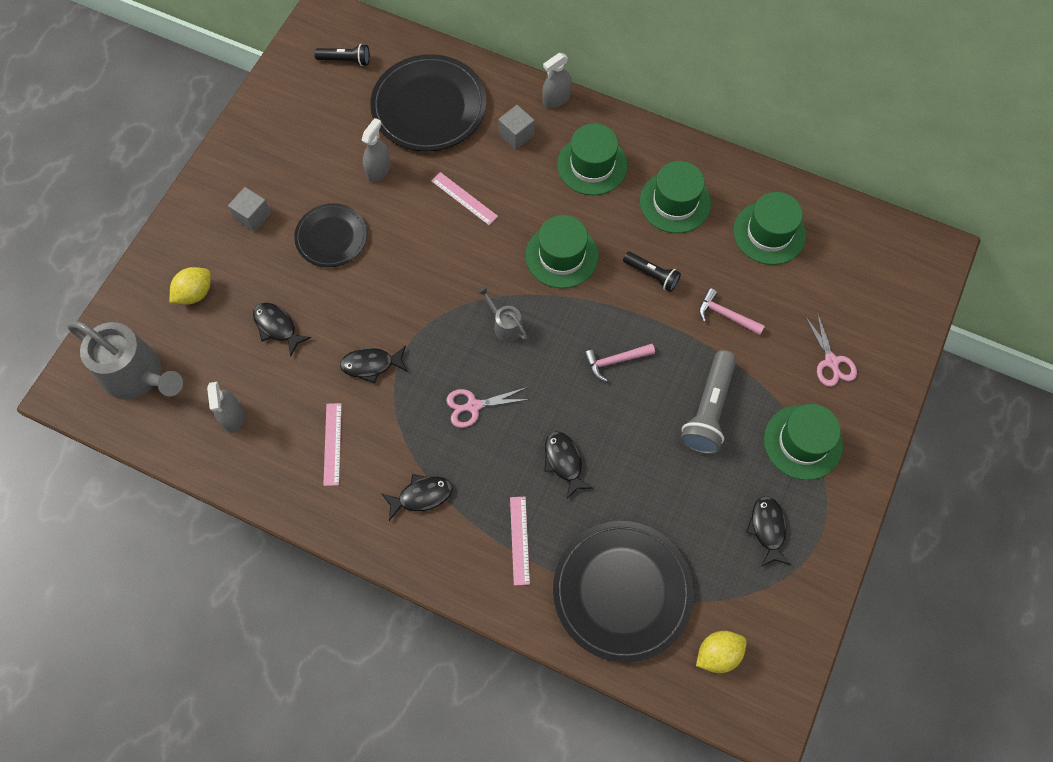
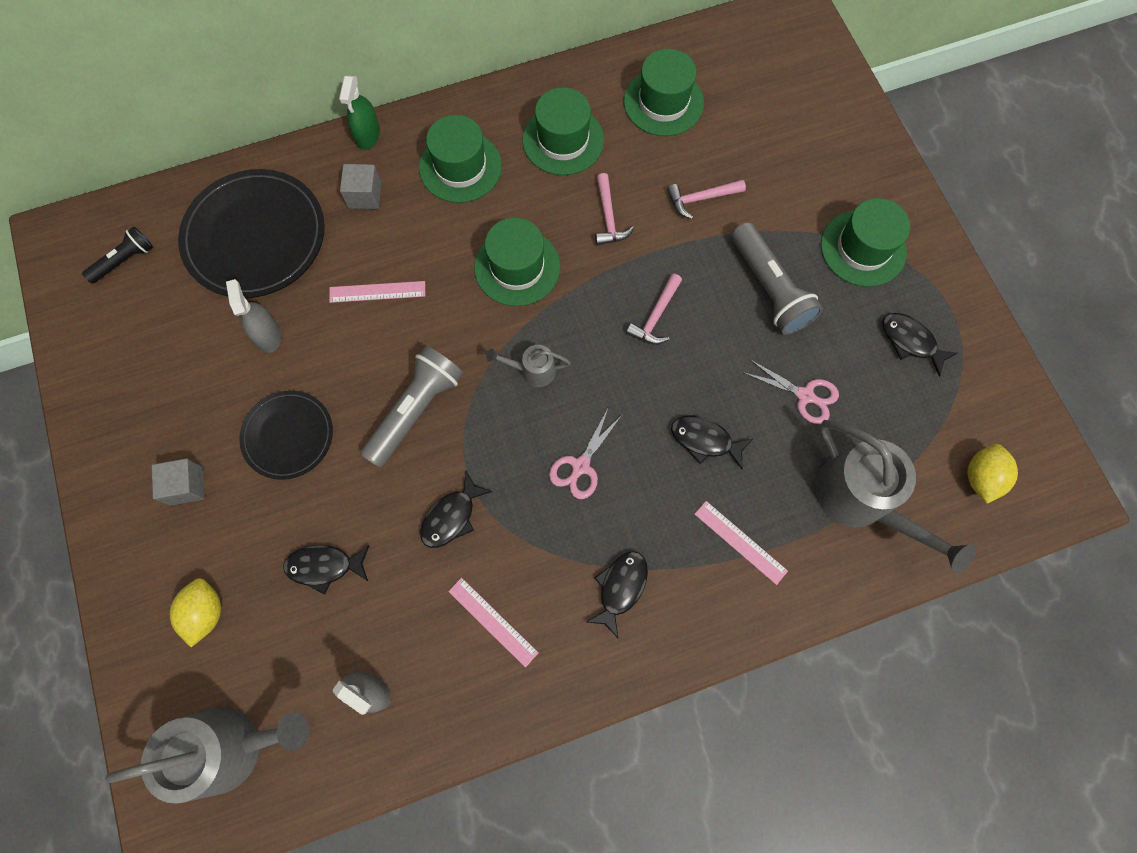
camera: 45 degrees left, 5 degrees up
grey spray bottle [542,53,572,108] -> green spray bottle [339,75,380,150]
black plate [553,521,694,662] -> grey watering can [815,420,976,574]
black flashlight [623,252,681,292] -> pink hammer [595,173,634,245]
pink scissors [805,312,857,387] -> pink scissors moved to [742,359,839,424]
none -> grey flashlight [360,346,463,468]

